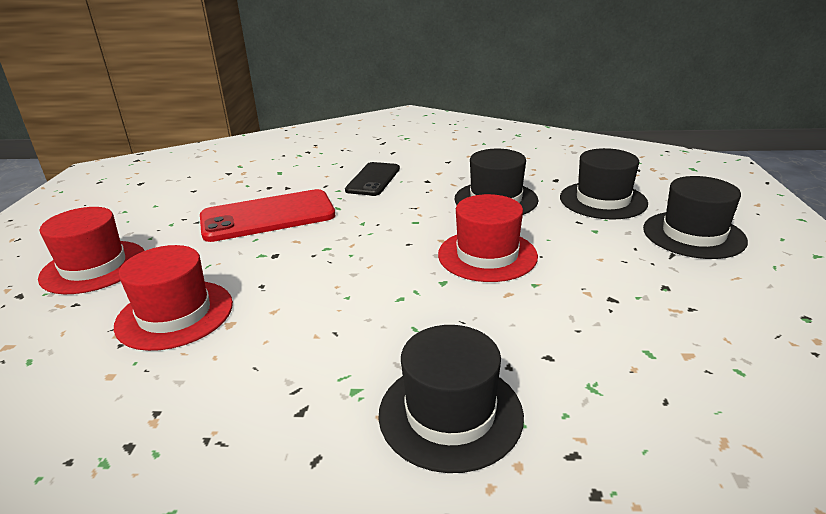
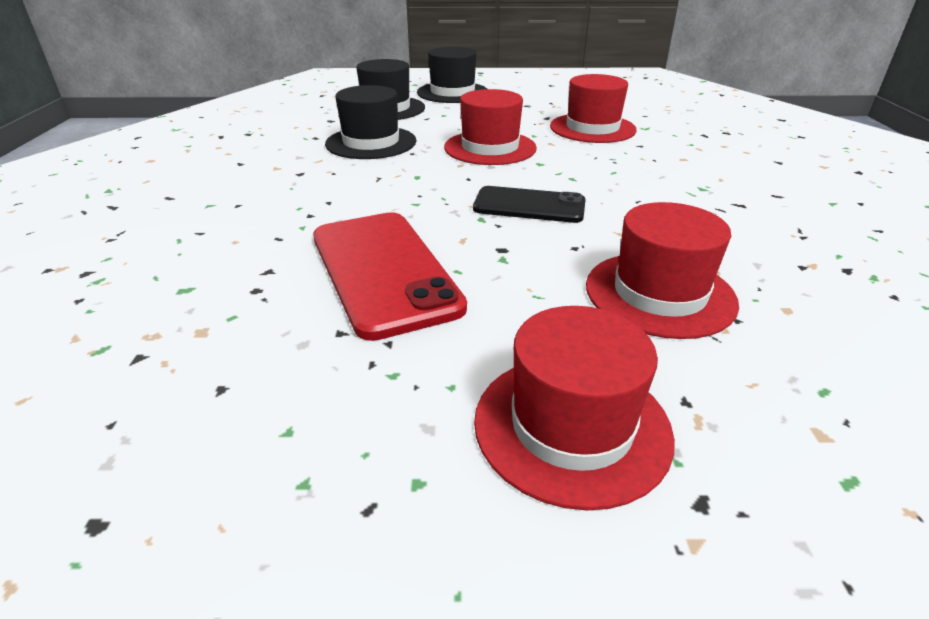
camera: 95 degrees left, 5 degrees up
black phone [345,162,400,196] -> black phone moved to [473,186,586,223]
black hat [379,325,524,473] -> none
none -> red hat [550,74,637,143]

